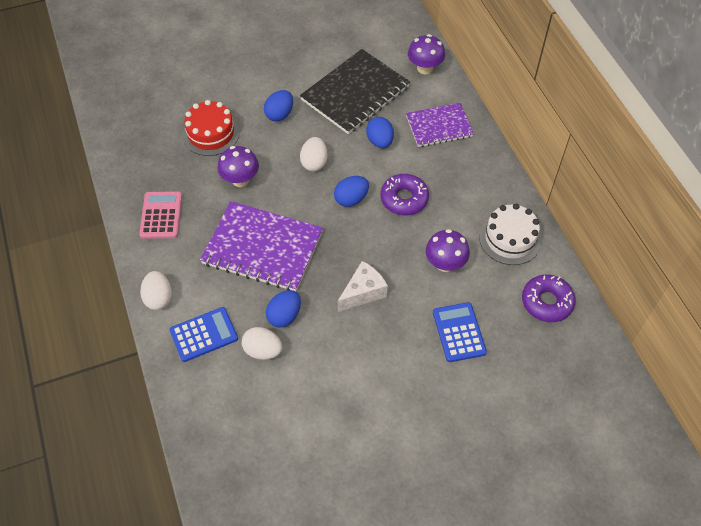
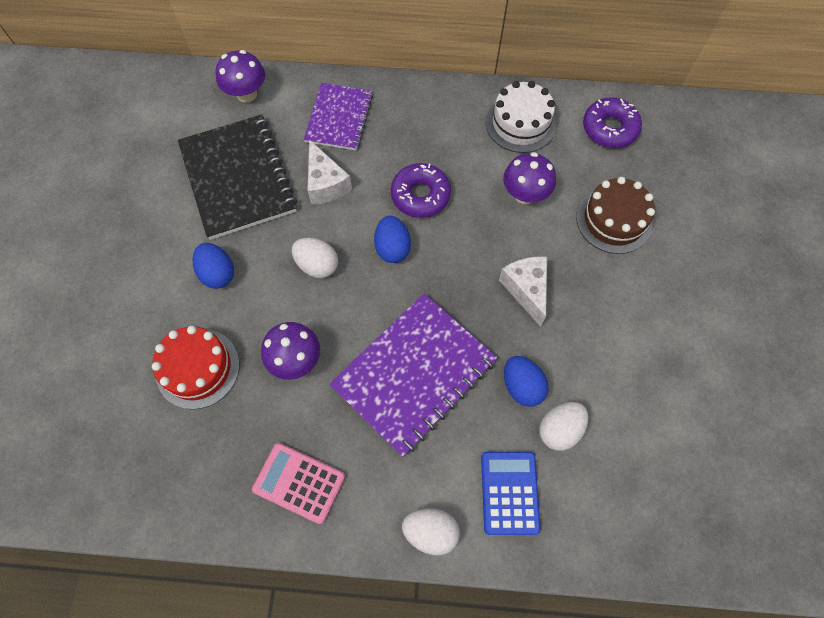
camera: 65 degrees left, 10 degrees up
blue egg [366,117,394,148] -> white cheese [307,140,352,205]
blue calculator [433,302,487,362] -> brown cake [576,177,655,254]

